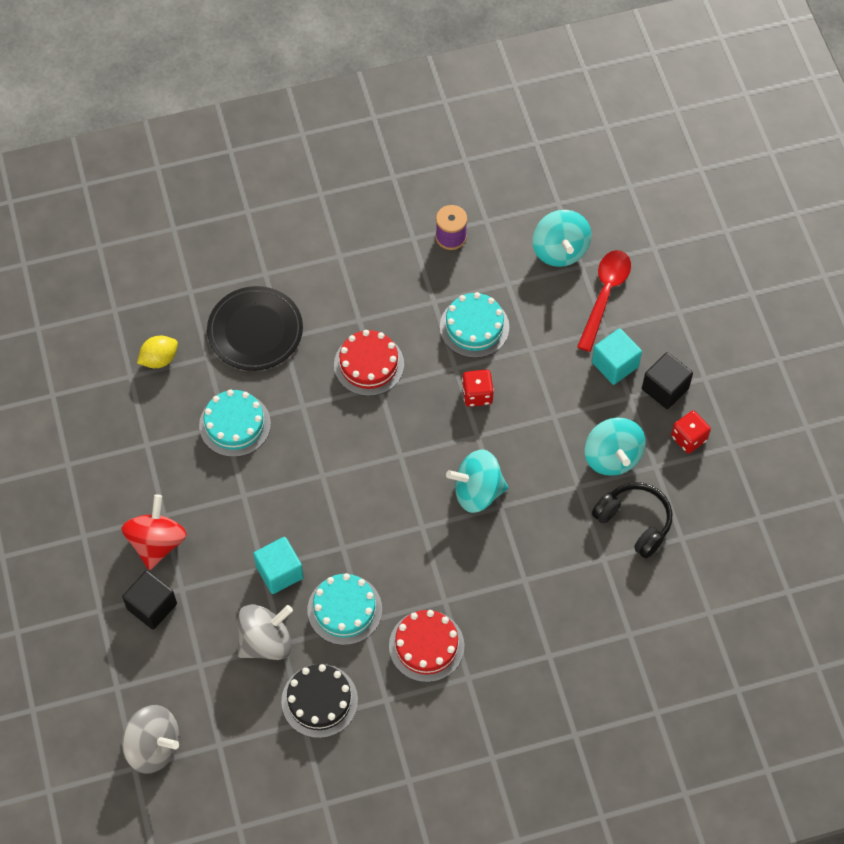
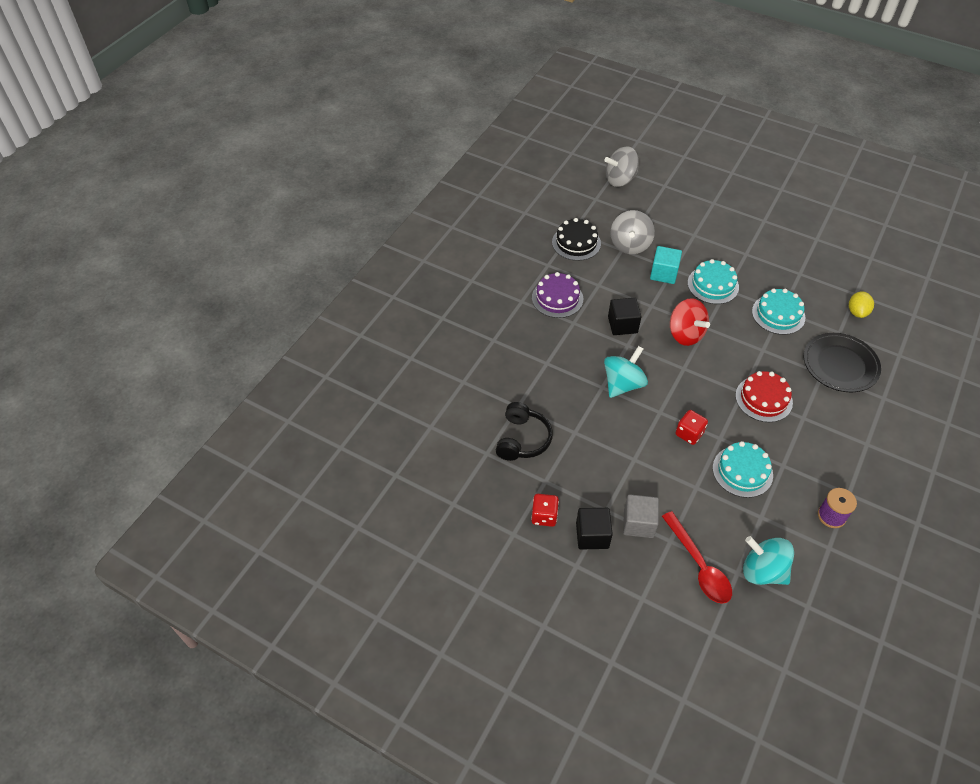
camera: 135 degrees right, 10 degrees down
red spinning top [121,495,187,570] -> red spinning top moved to [670,298,710,346]
black cube [122,570,177,630] -> black cube moved to [608,298,641,335]
turquoise cake [308,573,382,645] -> turquoise cake moved to [687,259,739,304]
red cake [389,610,464,682] -> purple cake [532,272,583,318]
turquoise spinning top [585,418,646,476] -> none
turquoise cube [592,328,642,385] -> grey cube [623,494,659,538]
black headphones [592,482,672,558] -> black headphones turned 75 degrees counterclockwise [496,402,553,461]

